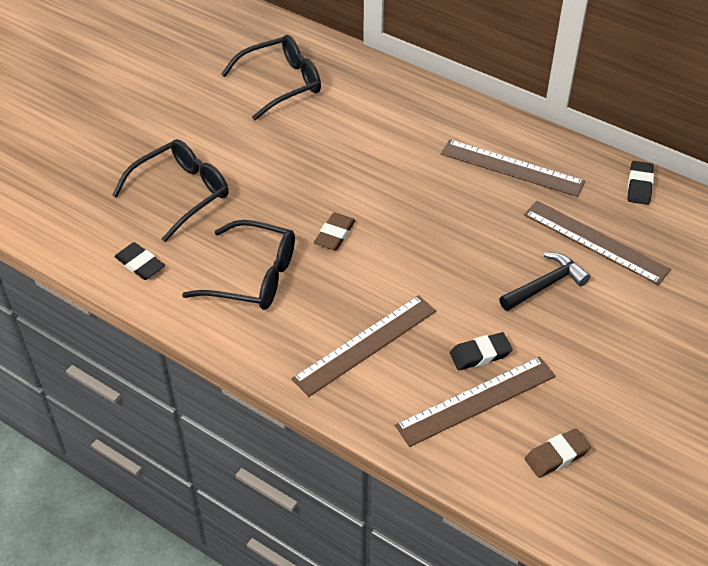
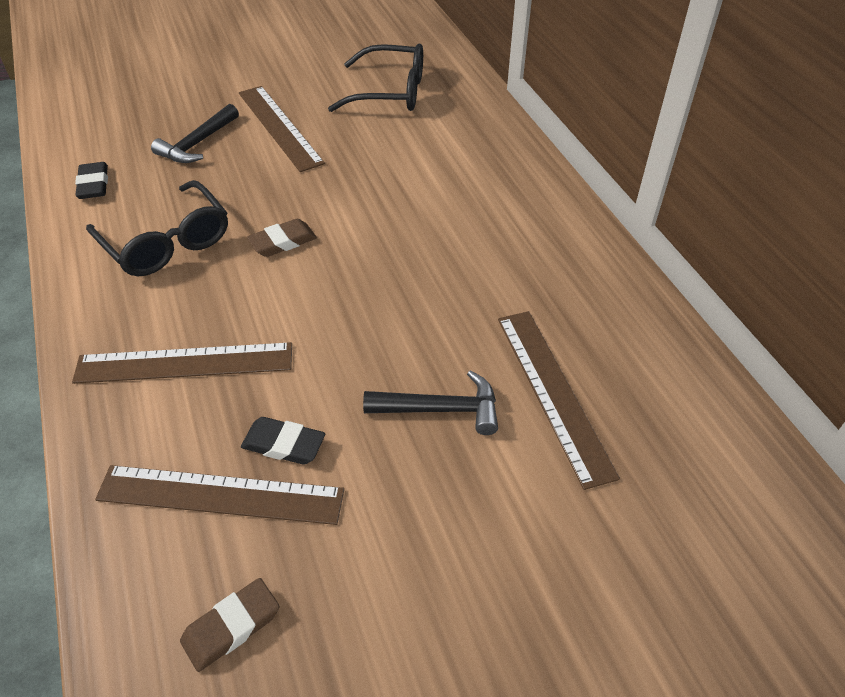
camera: 35 degrees right, 0 degrees up
black glasses [112,139,229,242] -> black hammer [151,104,239,163]
brown ruler [441,139,585,197] -> brown ruler moved to [239,86,325,172]
brown eraser [525,428,591,478] -> brown eraser turned 45 degrees counterclockwise [180,578,280,672]
black eraser [628,161,654,205] -> none

